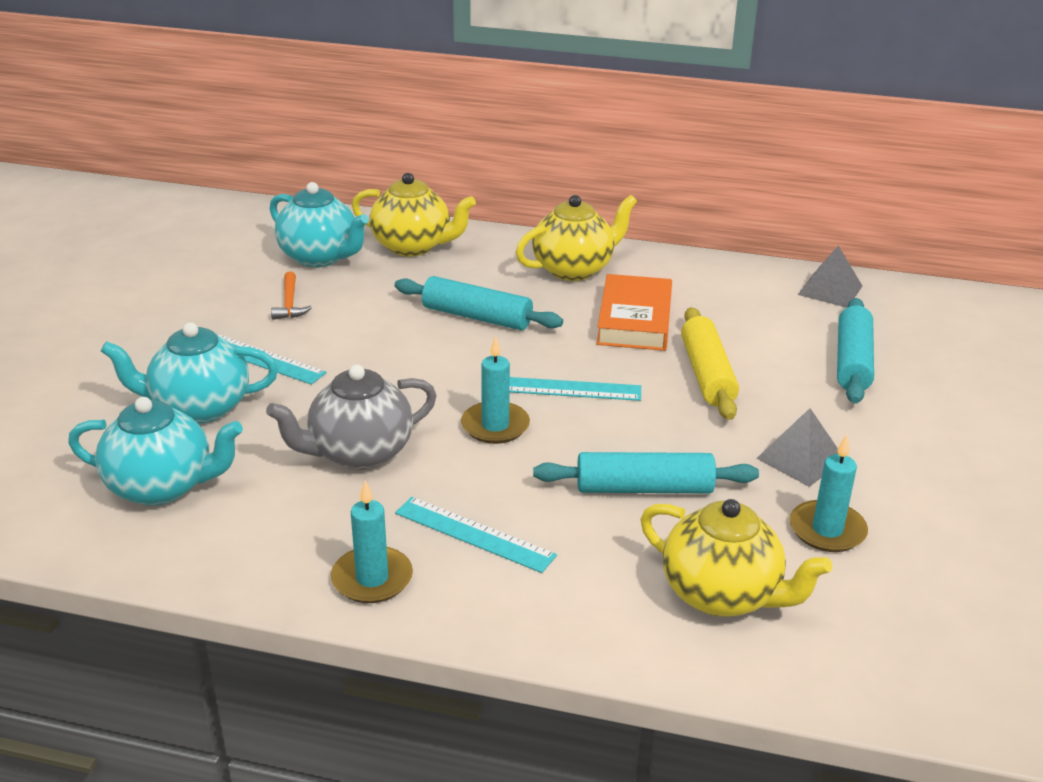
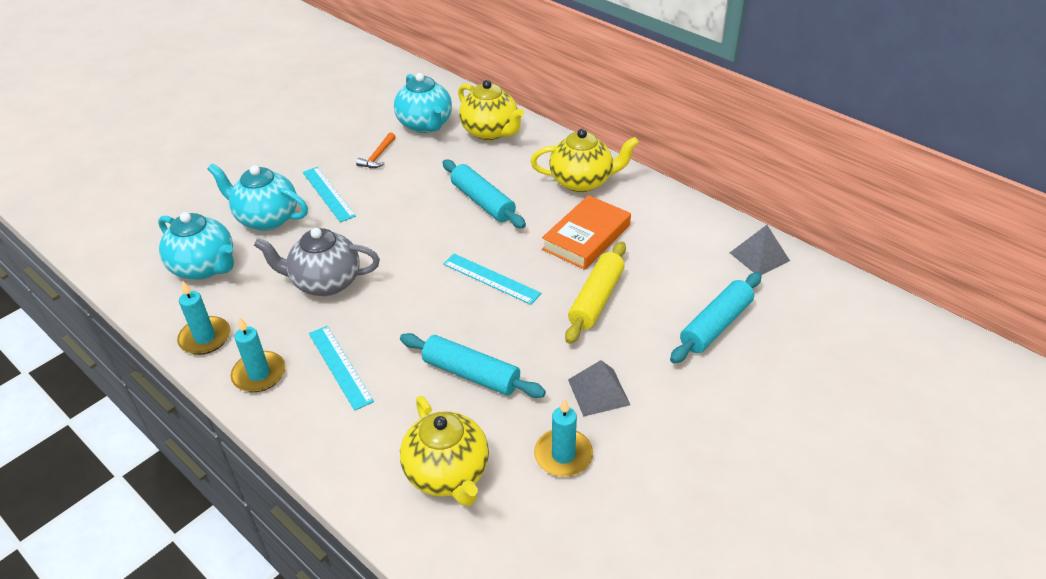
camera: 30 degrees right, 10 degrees up
turquoise candle [461,336,530,444] -> turquoise candle moved to [177,280,230,355]

